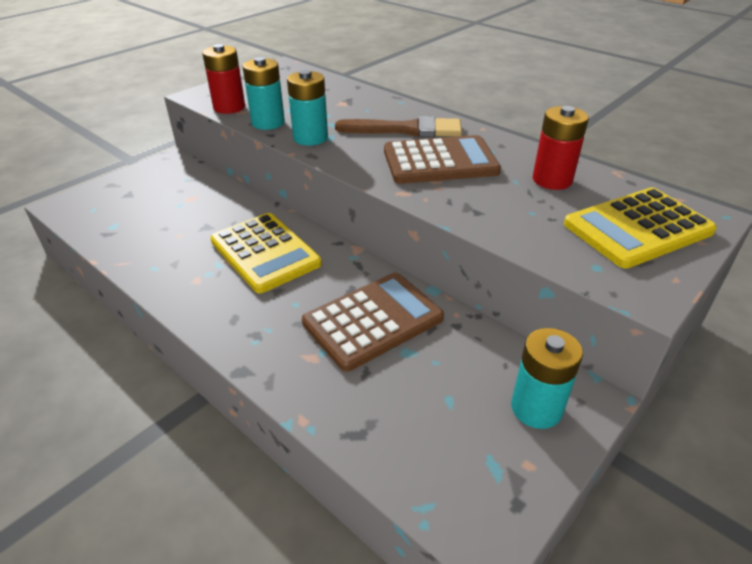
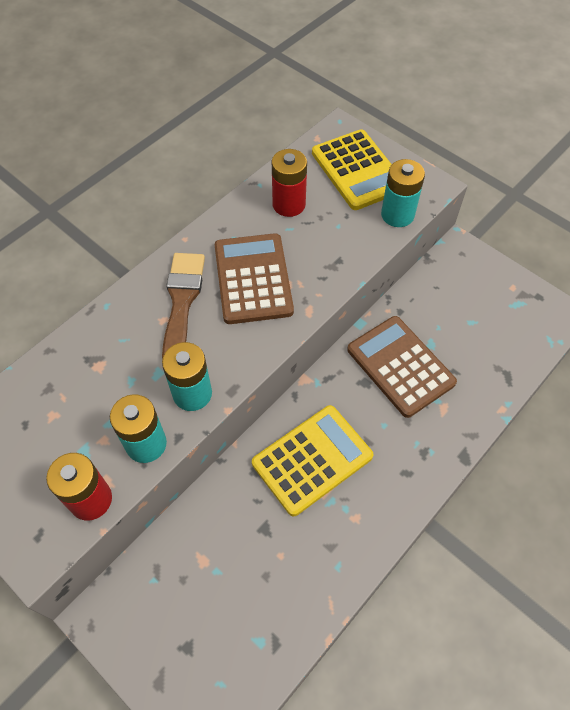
camera: 90 degrees left, 20 degrees up
turquoise battery [511,328,583,429] -> turquoise battery moved to [381,159,425,227]

